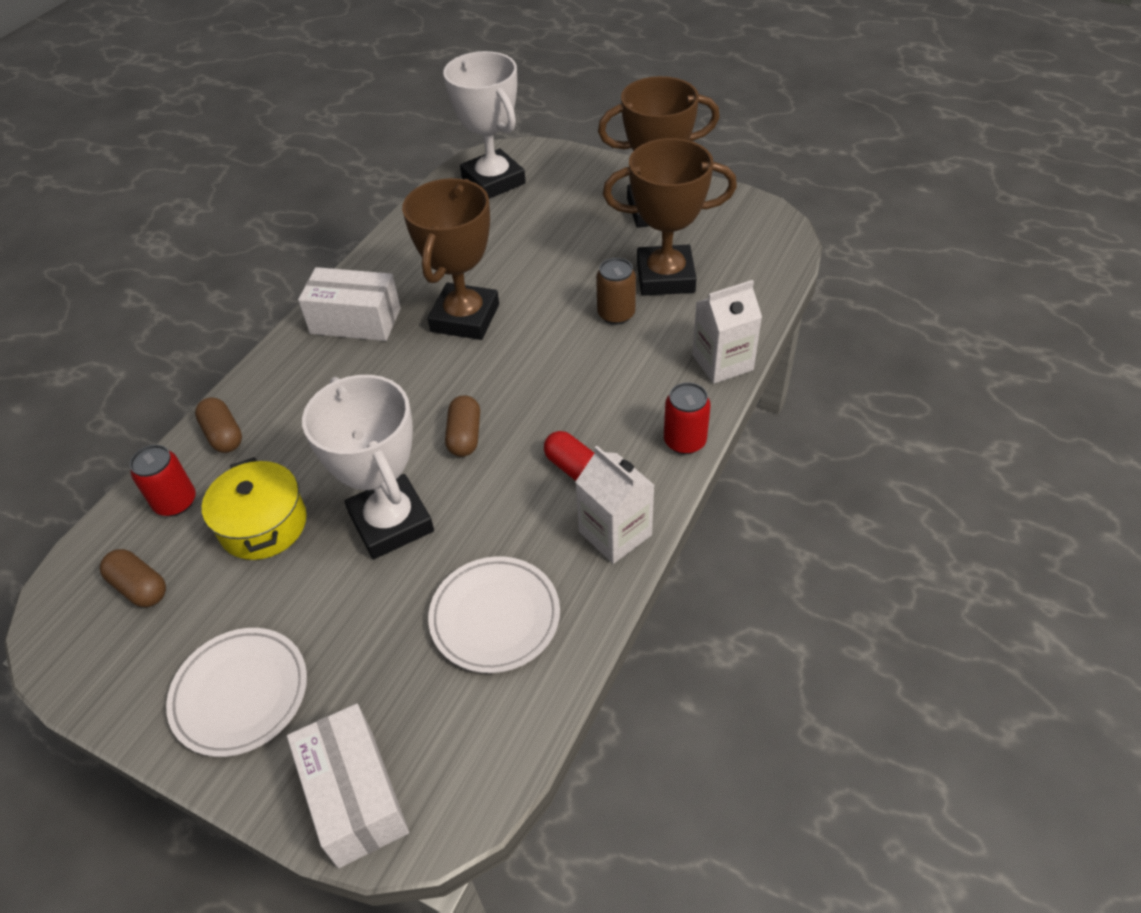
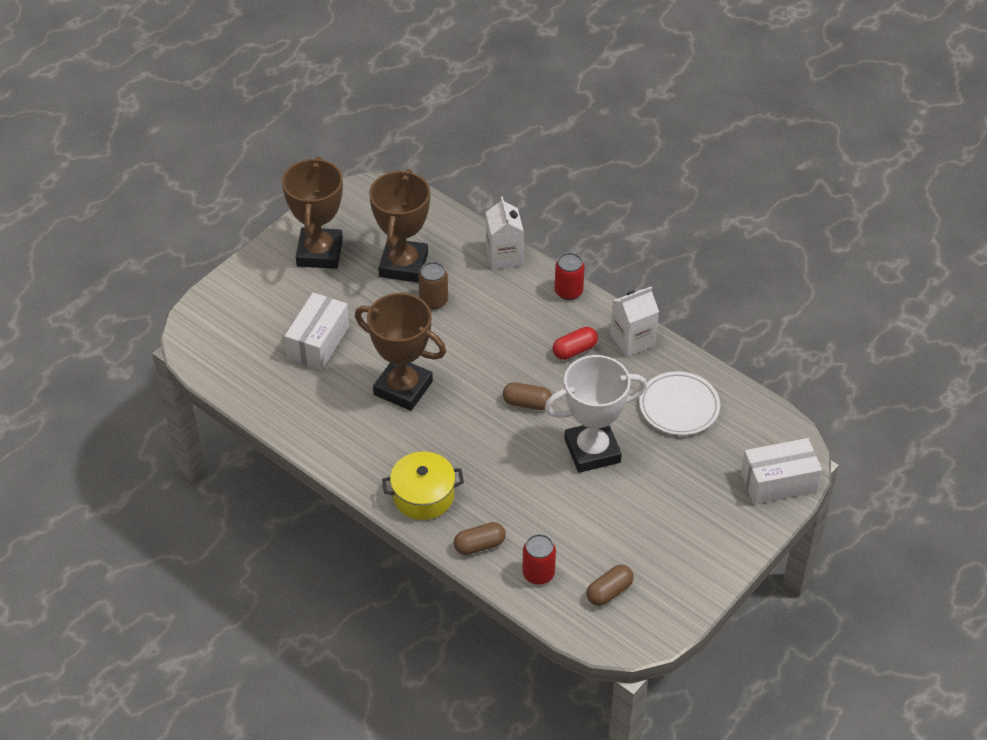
camera: 80 degrees left, 0 degrees up
white plate [166,628,307,757] -> none
yellow pot [202,457,307,560] -> yellow pot moved to [382,452,464,520]
white box [298,267,401,341] -> white box moved to [284,292,349,370]
white trophy [443,51,526,199] -> none

